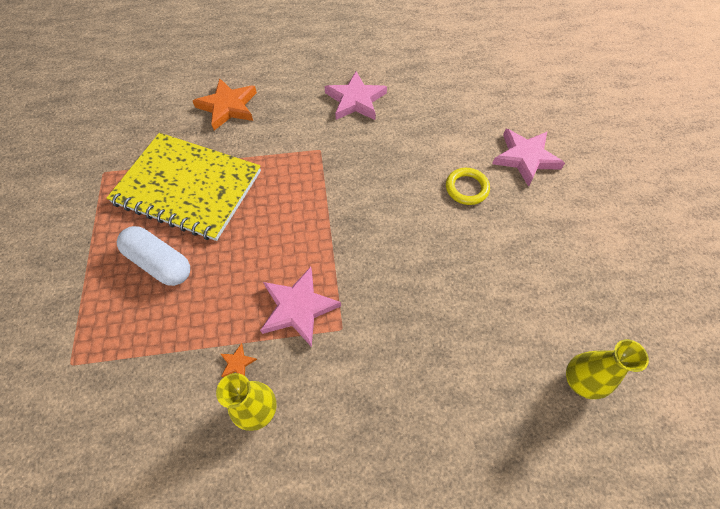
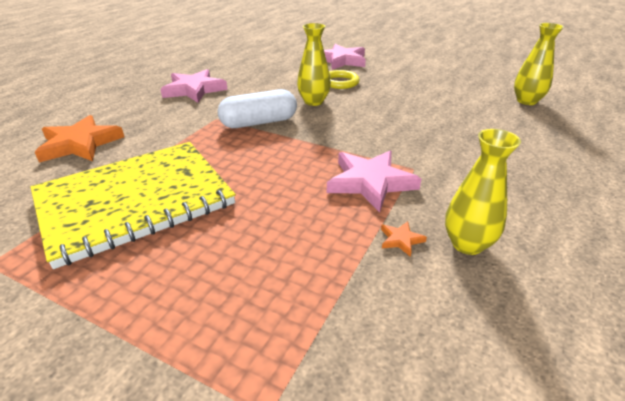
camera: 55 degrees left, 25 degrees down
white capsule [117,226,190,286] -> white capsule moved to [218,89,297,128]
none -> yellow vase [297,23,331,106]

